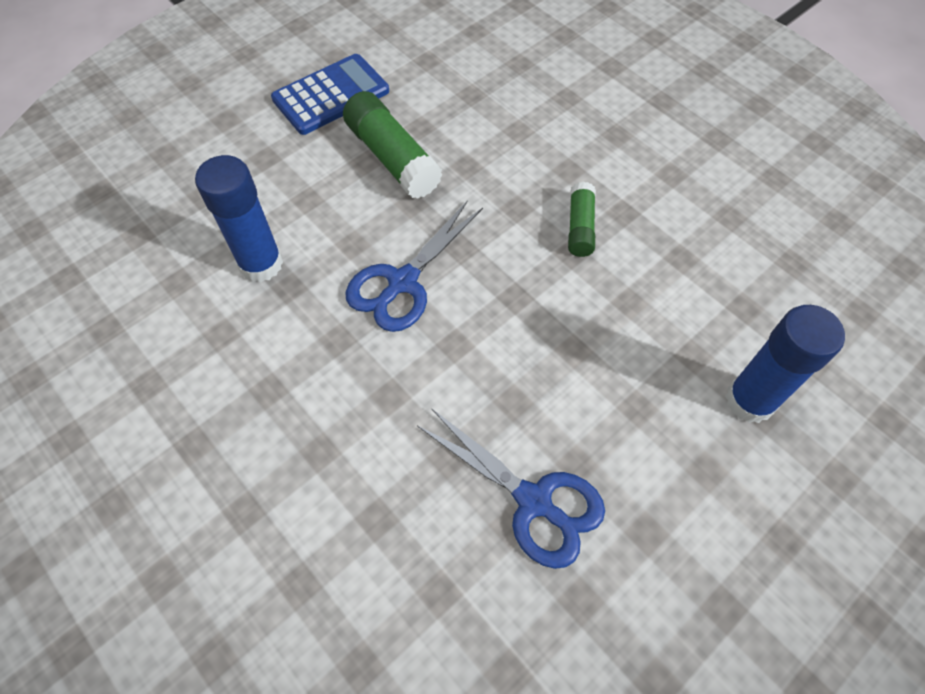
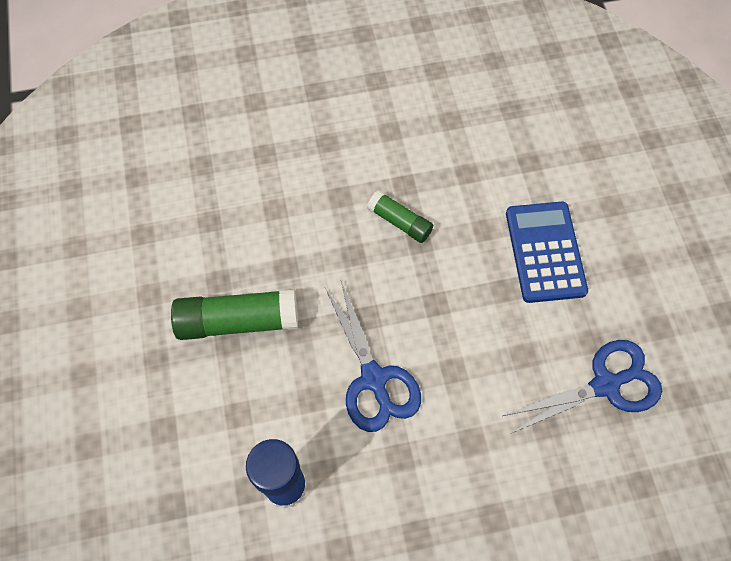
camera: 60 degrees left, 5 degrees up
blue calculator [271,54,389,135] -> blue calculator moved to [506,202,588,303]
blue glue stick [725,305,845,423] -> none

